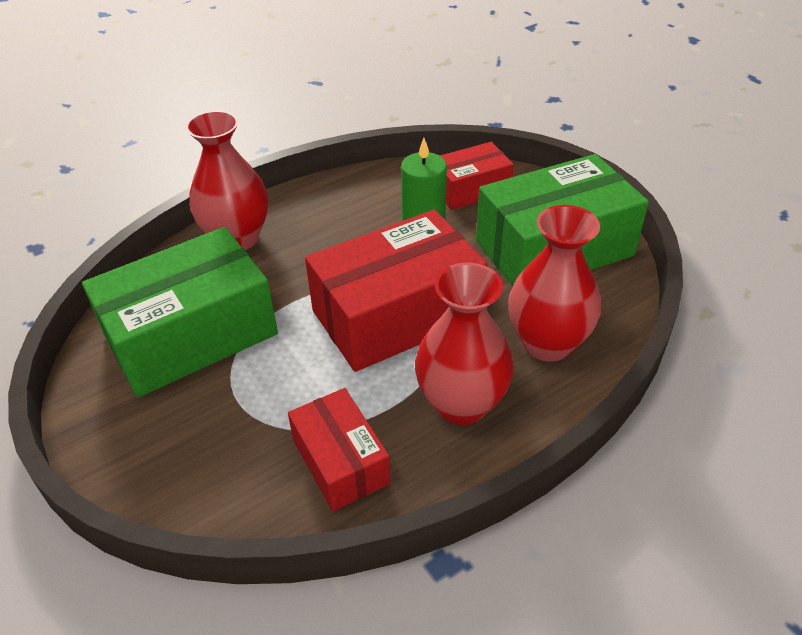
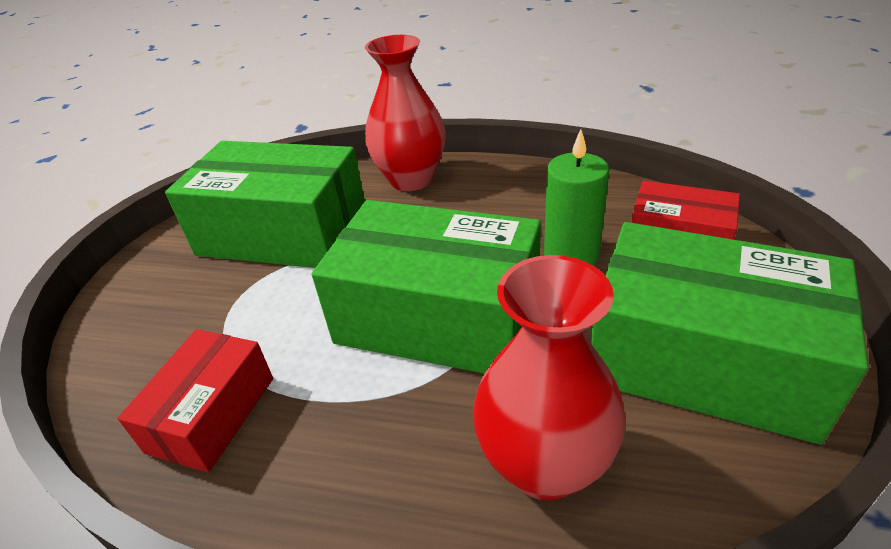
camera: 50 degrees right, 5 degrees down
red box [305,210,487,372] -> green box [312,200,541,373]
red vase [415,263,514,425] -> none

